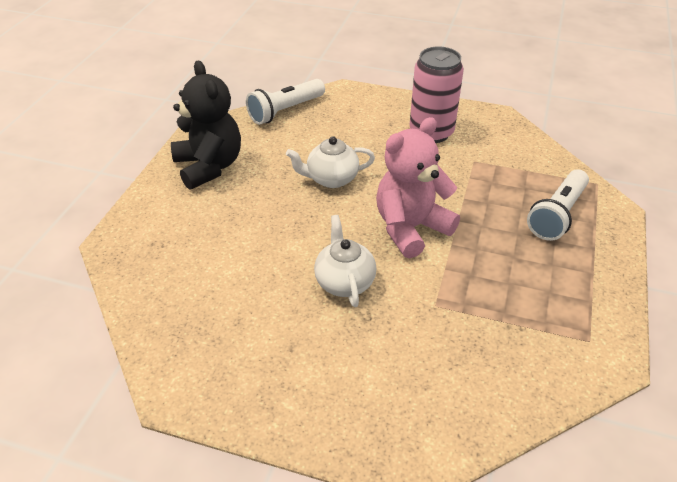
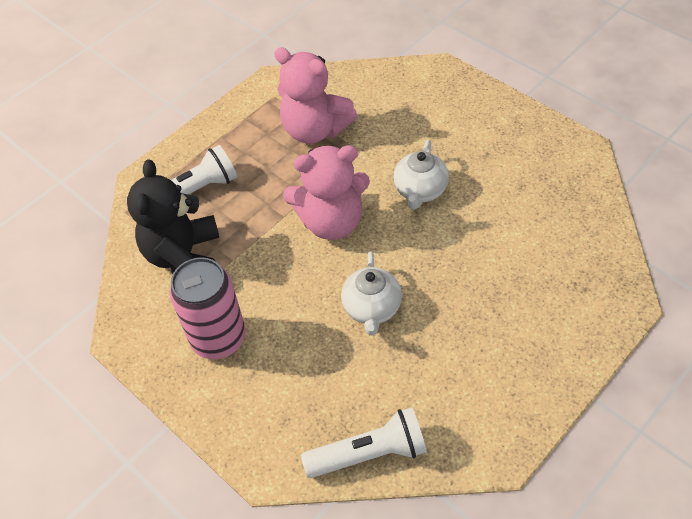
camera: 150 degrees left, 10 degrees up
black teddy bear [171,60,241,190] -> black teddy bear moved to [127,160,219,274]
white teapot [286,136,375,188] -> white teapot turned 75 degrees clockwise [341,251,402,335]
none -> pink teddy bear [274,47,357,144]

